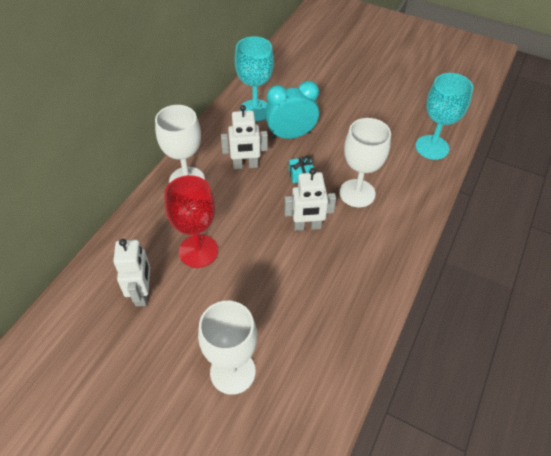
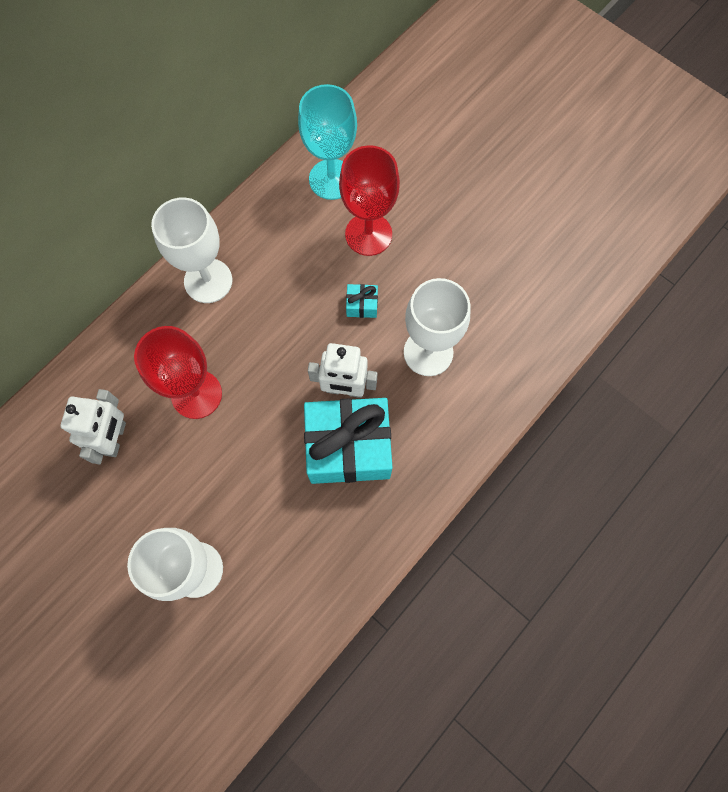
camera: 15 degrees right, 20 degrees up
white robot [221,105,268,169] -> none
turquoise clock [265,81,319,139] -> red goblet [339,145,400,256]
turquoise goblet [415,73,473,160] -> none
none -> turquoise gift [304,398,393,484]

